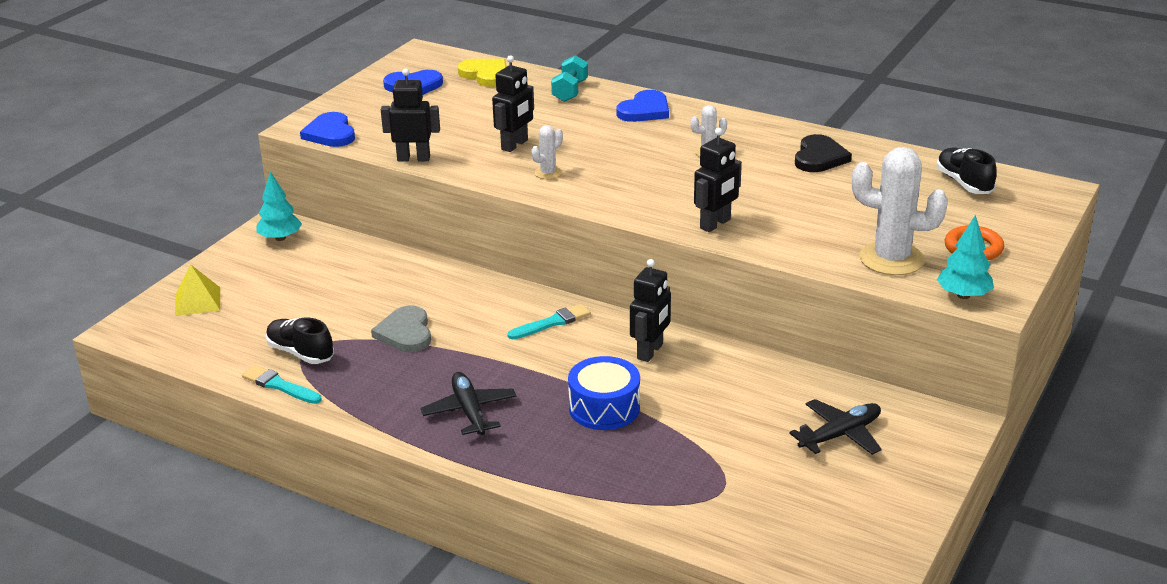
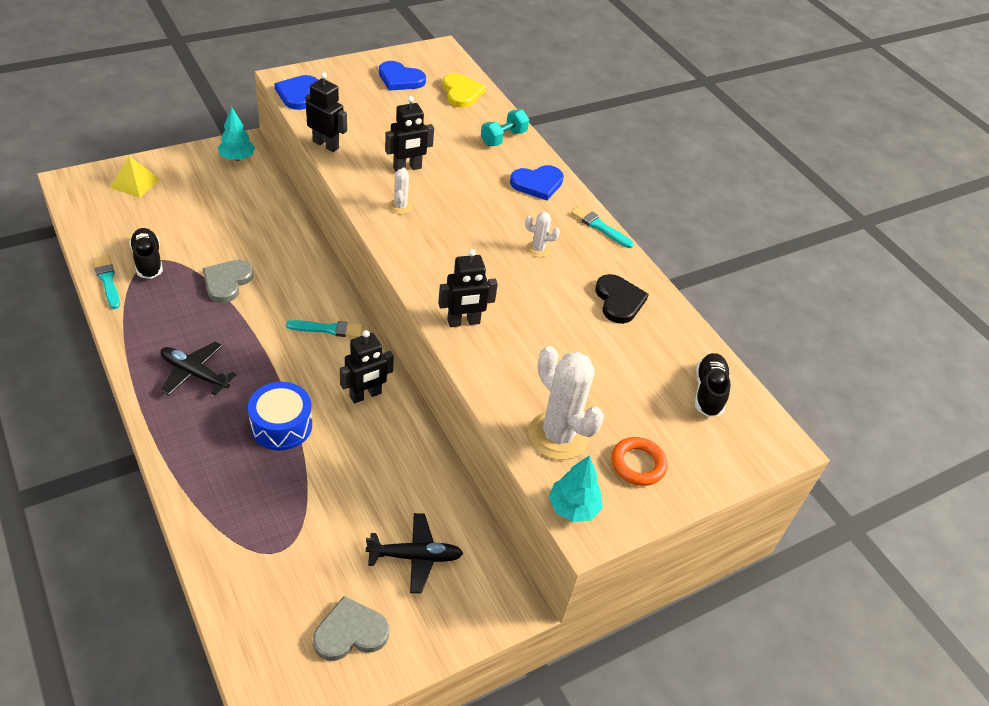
camera: 25 degrees right, 15 degrees up
black plane [421,372,517,435] -> black plane turned 75 degrees counterclockwise [161,341,236,395]
white cactus [531,125,563,179] -> white cactus turned 75 degrees counterclockwise [389,167,412,214]
black heart [795,134,852,172] -> black heart turned 60 degrees counterclockwise [595,274,649,324]
none -> grey heart [313,596,389,661]
none -> turquoise brush [571,205,634,248]

